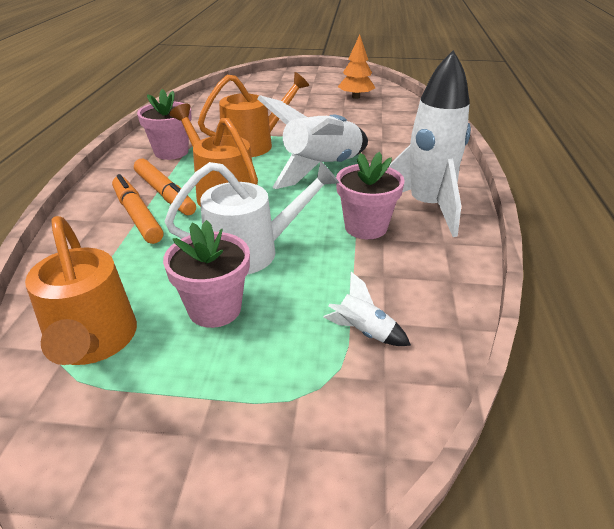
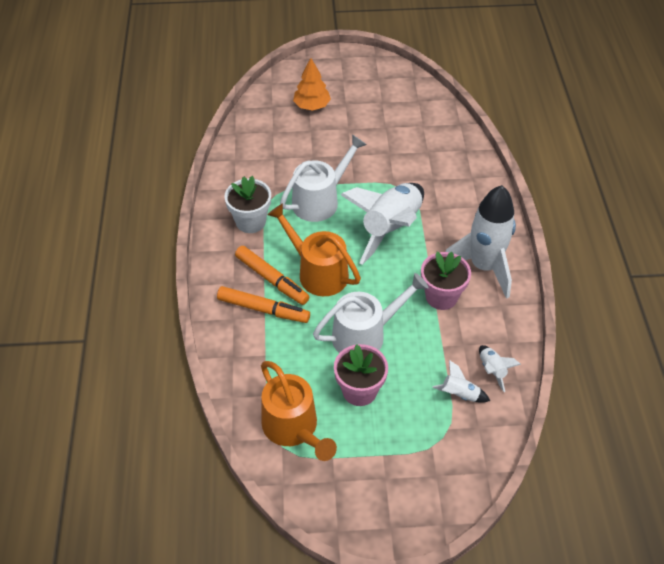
camera: 10 degrees left, 15 degrees up
orange marker [112,174,163,244] -> orange marker turned 150 degrees clockwise [217,286,310,323]
pink flower pot [137,89,192,160] -> white flower pot [224,176,271,233]
orange watering can [198,72,309,157] -> white watering can [280,134,367,222]
orange tree [338,35,375,99] -> orange tree moved to [293,58,331,111]
none -> white rocket [479,345,521,392]

